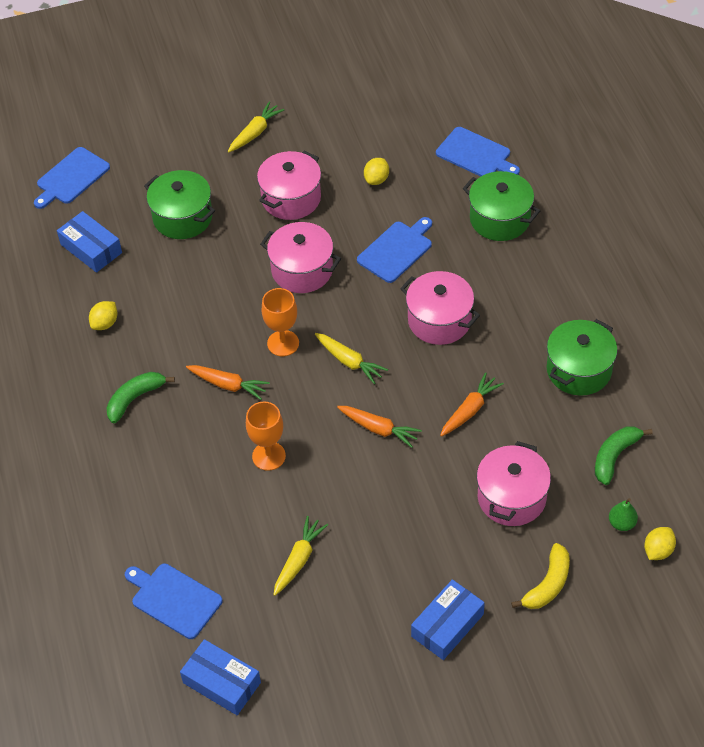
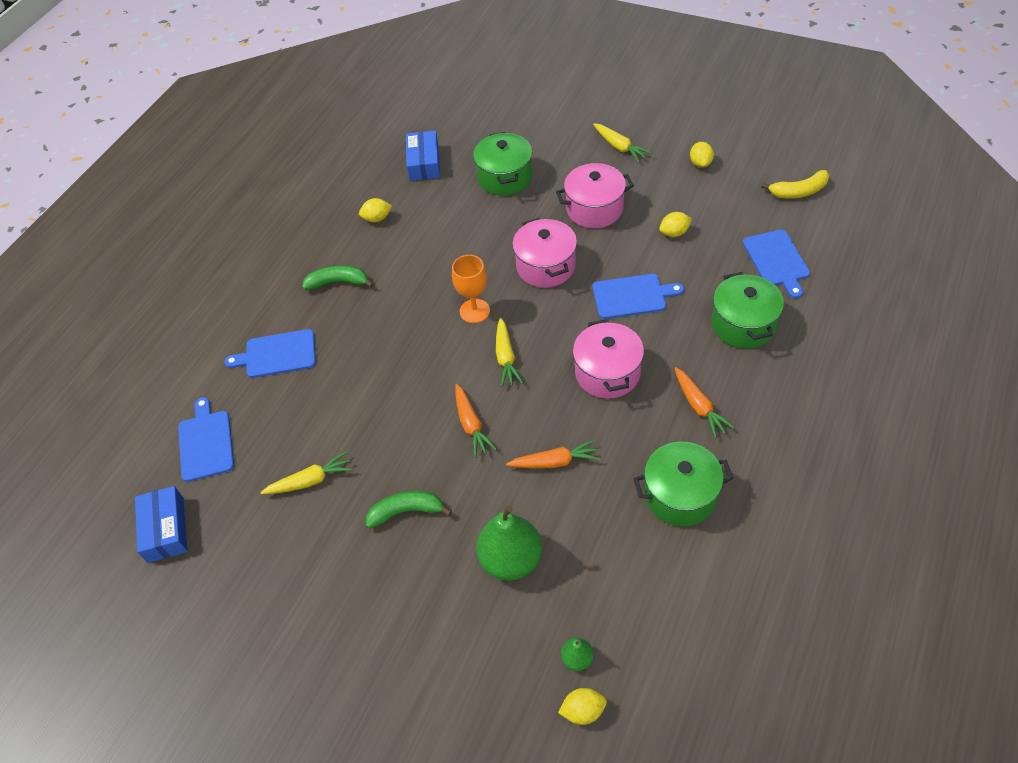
camera: 45 degrees right, 0 degrees up
blue cutting board [34,147,110,209] -> blue cutting board moved to [224,329,316,378]
orange carrot [186,365,270,400] -> orange carrot moved to [675,367,735,438]
yellow carrot [228,102,284,152] -> yellow carrot turned 60 degrees clockwise [593,123,652,162]
orange goblet [246,401,286,471] -> none
blue box [411,579,485,660] -> none
pink pot [477,441,551,526] -> green pear [476,506,542,581]
yellow banana [511,543,570,609] -> yellow banana moved to [761,170,829,199]
green banana [595,426,653,485] -> green banana moved to [366,491,452,529]
none -> yellow lemon [690,142,714,168]

